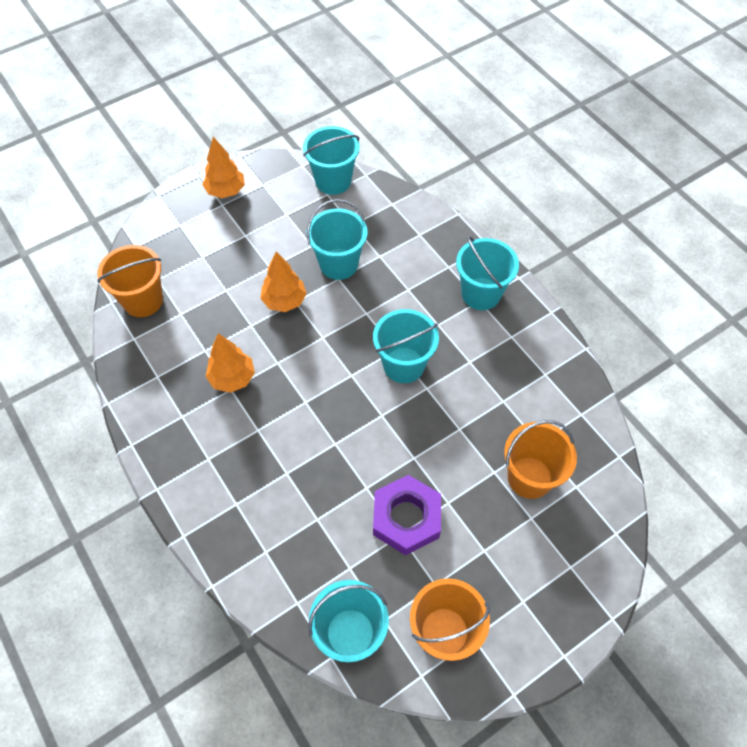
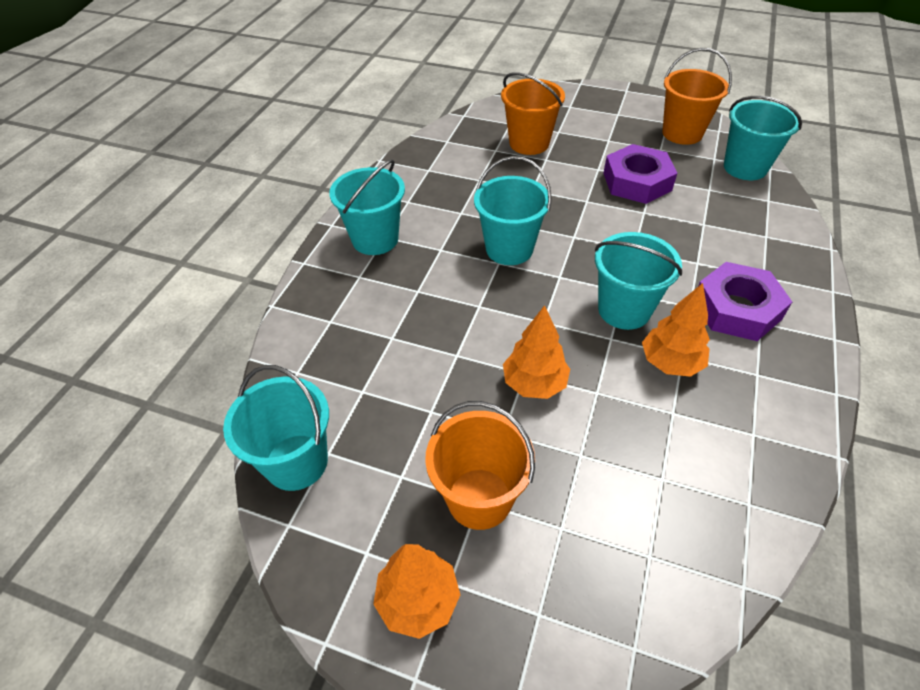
camera: 125 degrees left, 10 degrees down
orange bucket [97,245,163,317] -> orange bucket moved to [425,401,535,530]
turquoise bucket [306,199,367,280] -> turquoise bucket moved to [595,232,682,330]
none -> purple nut [698,262,792,341]

